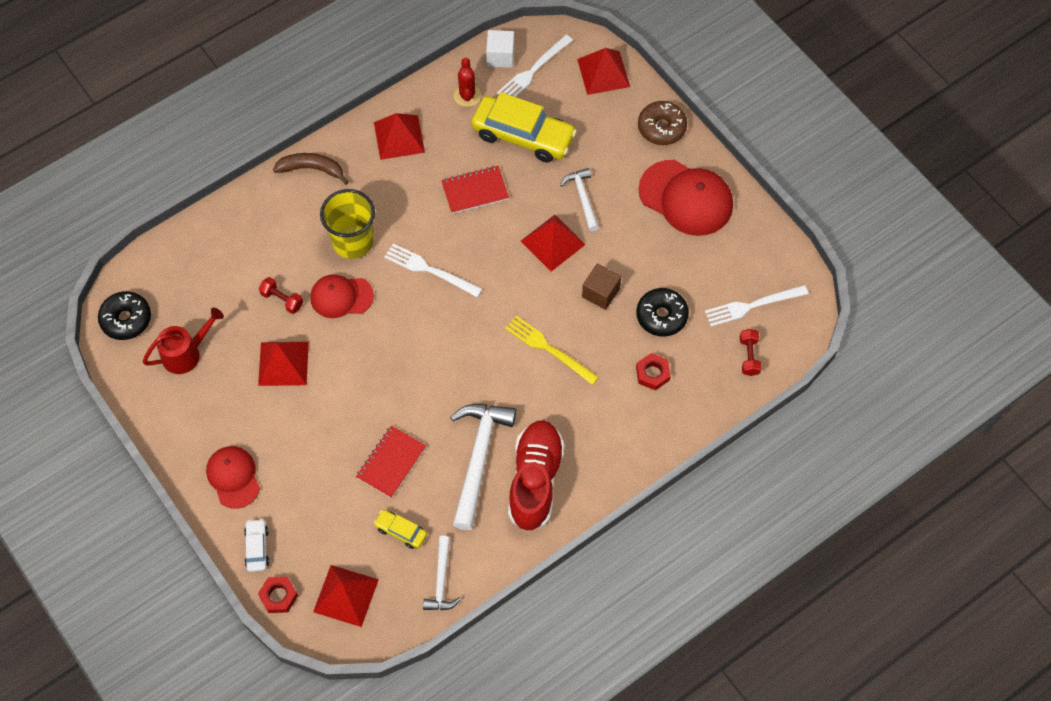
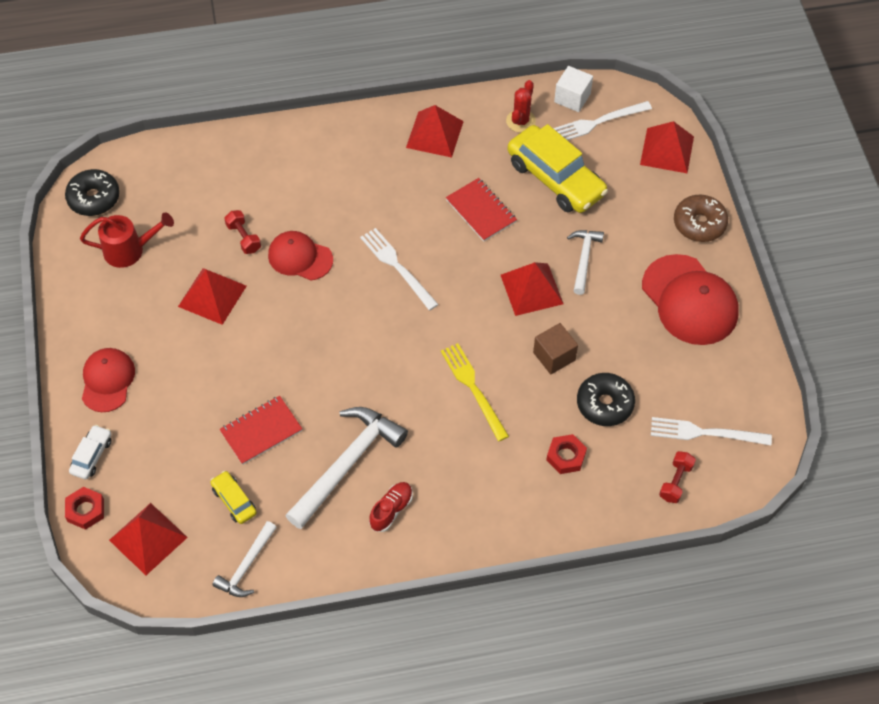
camera: 25 degrees right, 5 degrees down
brown banana [273,153,349,185] -> none
yellow cup [320,189,375,259] -> none
red notebook [441,166,509,214] -> red notebook turned 45 degrees clockwise [446,178,517,242]
red shoe [508,420,565,532] -> red shoe [369,482,413,532], size x0.47

